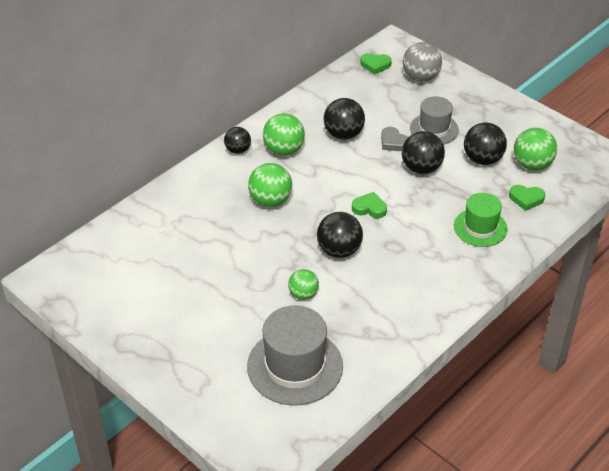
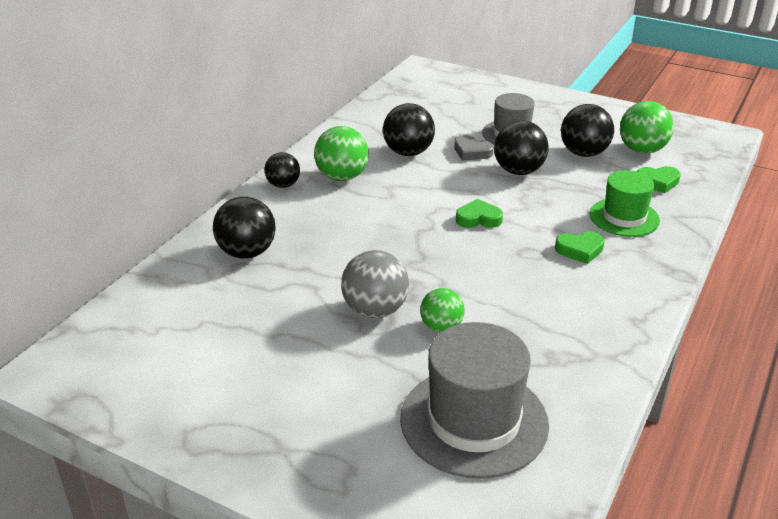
camera: 15 degrees left, 10 degrees down
green ball [248,163,292,207] -> none
black ball [317,212,363,258] -> black ball moved to [213,196,276,259]
green heart [360,53,392,75] -> green heart moved to [555,231,605,264]
grey ball [403,42,442,82] -> grey ball moved to [341,250,409,318]

